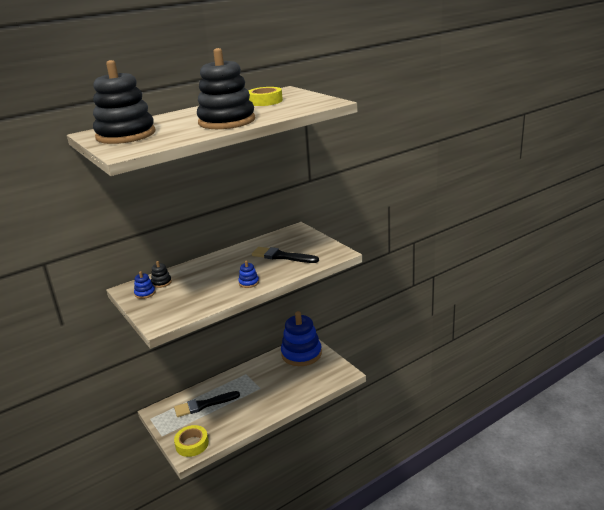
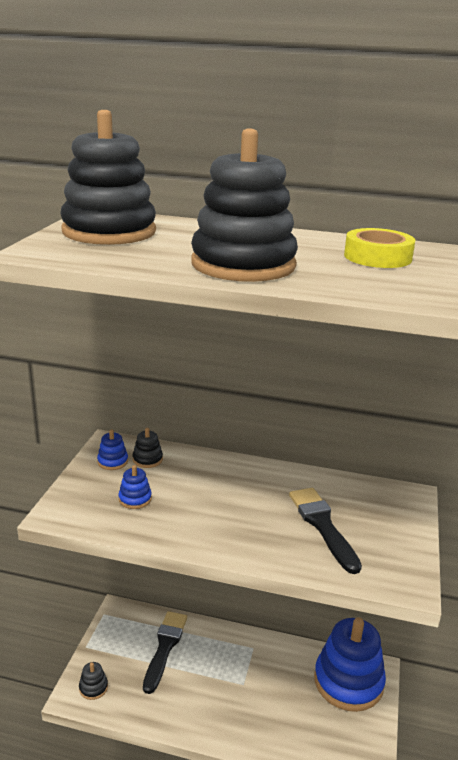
camera: 45 degrees right, 0 degrees up
black brush [174,391,240,417] -> black brush turned 75 degrees clockwise [143,611,187,694]
yellow tape [174,425,209,457] -> black stacking toy [79,662,108,700]
blue stacking toy [238,261,259,288] -> blue stacking toy moved to [119,465,152,509]

